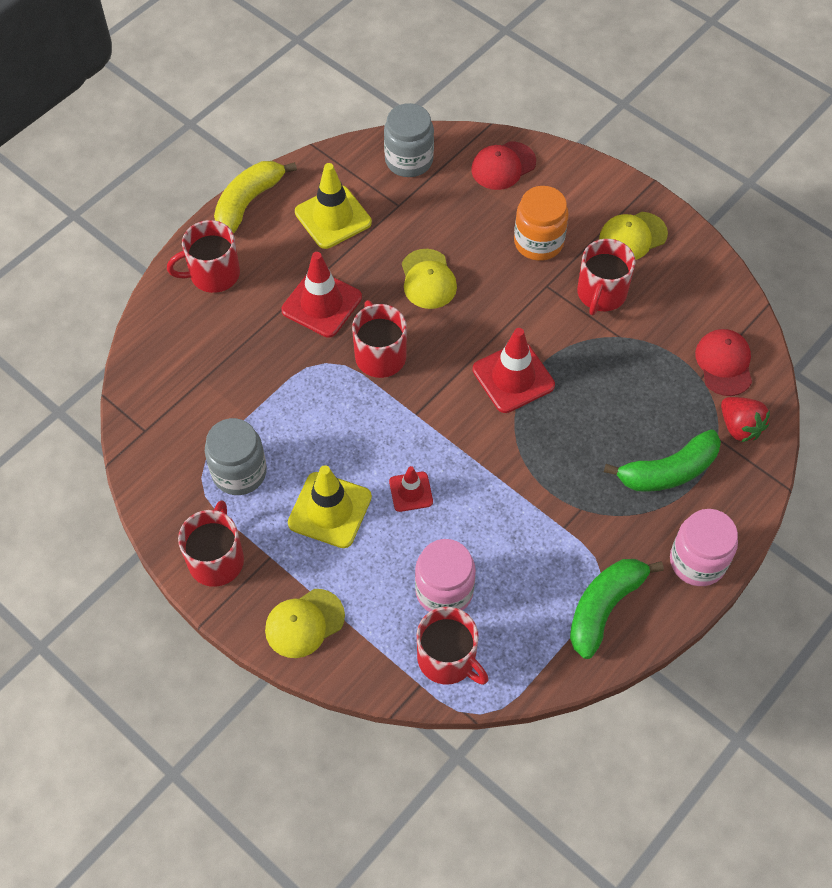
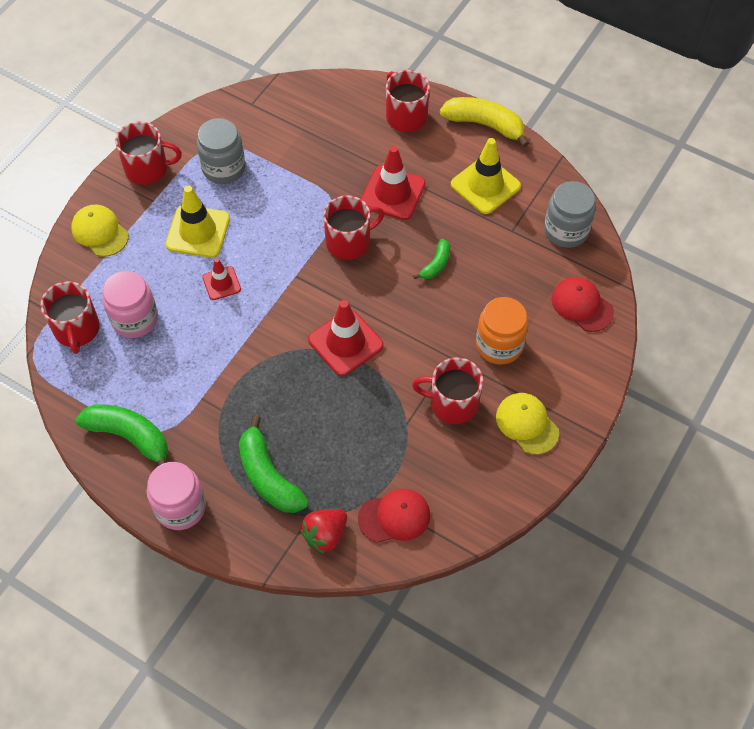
camera: 80 degrees right, 0 degrees up
yellow cap [402,249,457,309] -> green banana [413,239,450,279]
red mug [417,607,488,685] -> red mug turned 45 degrees counterclockwise [41,281,100,354]

